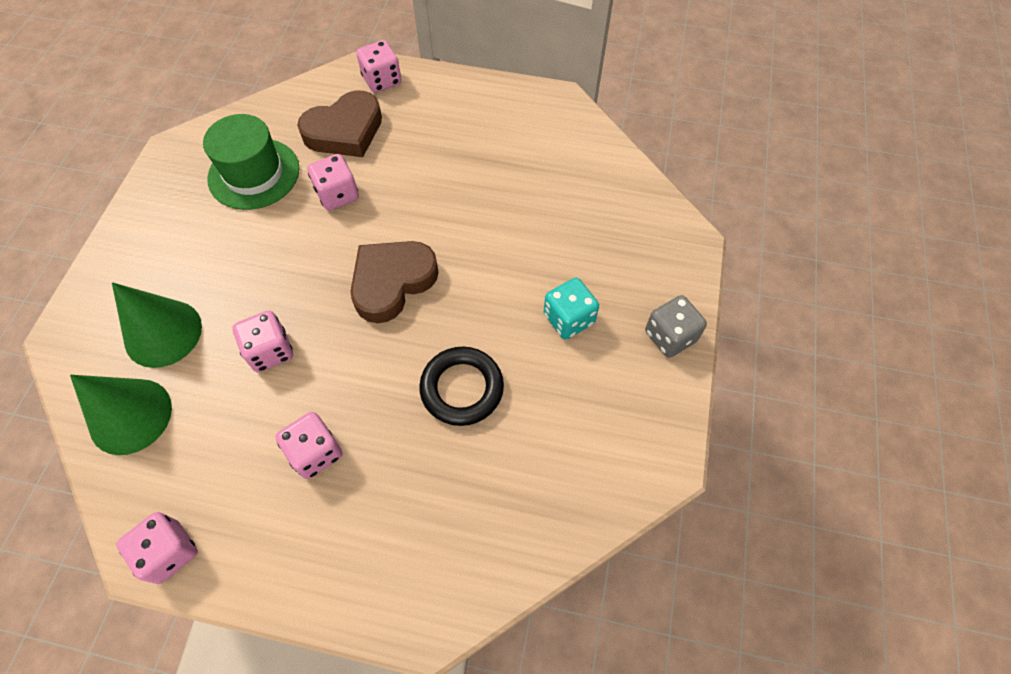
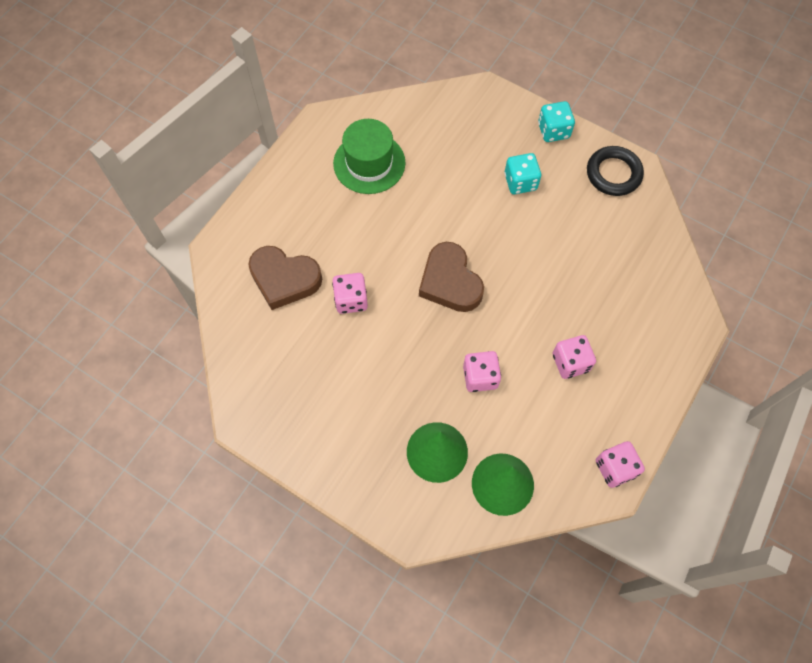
camera: 70 degrees left, 5 degrees up
green hat [203,114,300,210] -> green hat moved to [333,119,405,194]
brown heart [297,90,382,157] -> brown heart turned 120 degrees clockwise [248,246,322,310]
pink dice [356,40,402,93] -> none
black ring [419,347,504,426] -> black ring moved to [587,146,644,196]
grey dice [645,295,707,358] -> turquoise dice [538,101,575,142]

